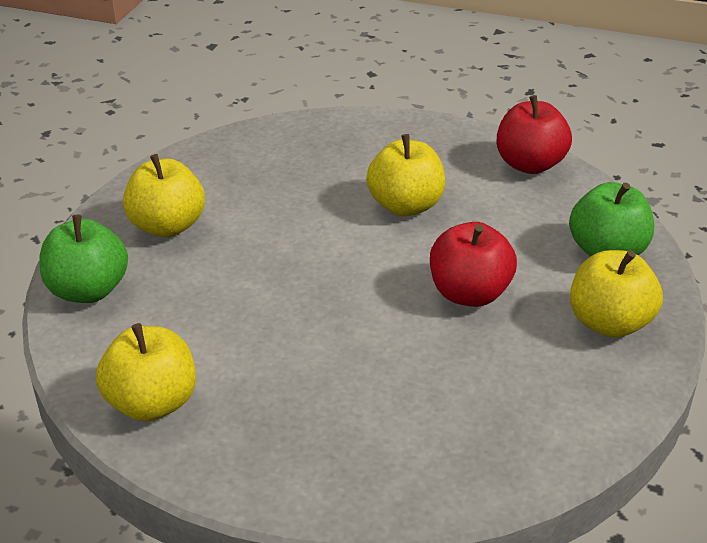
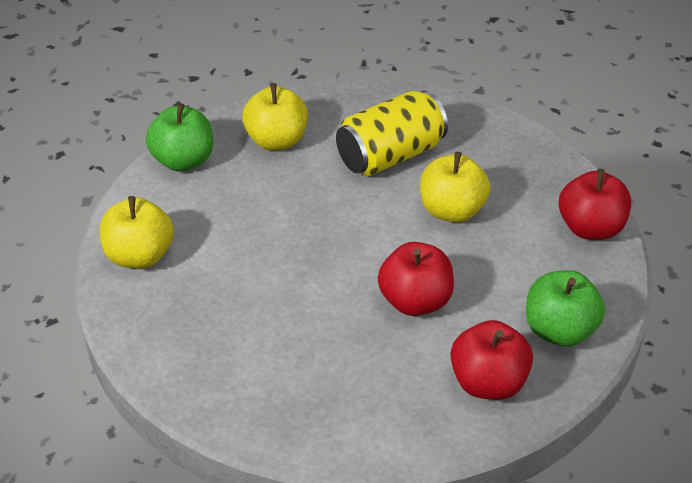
camera: 40 degrees right, 5 degrees up
yellow apple [570,250,663,338] -> red apple [451,320,533,400]
none -> yellow can [336,91,448,176]

